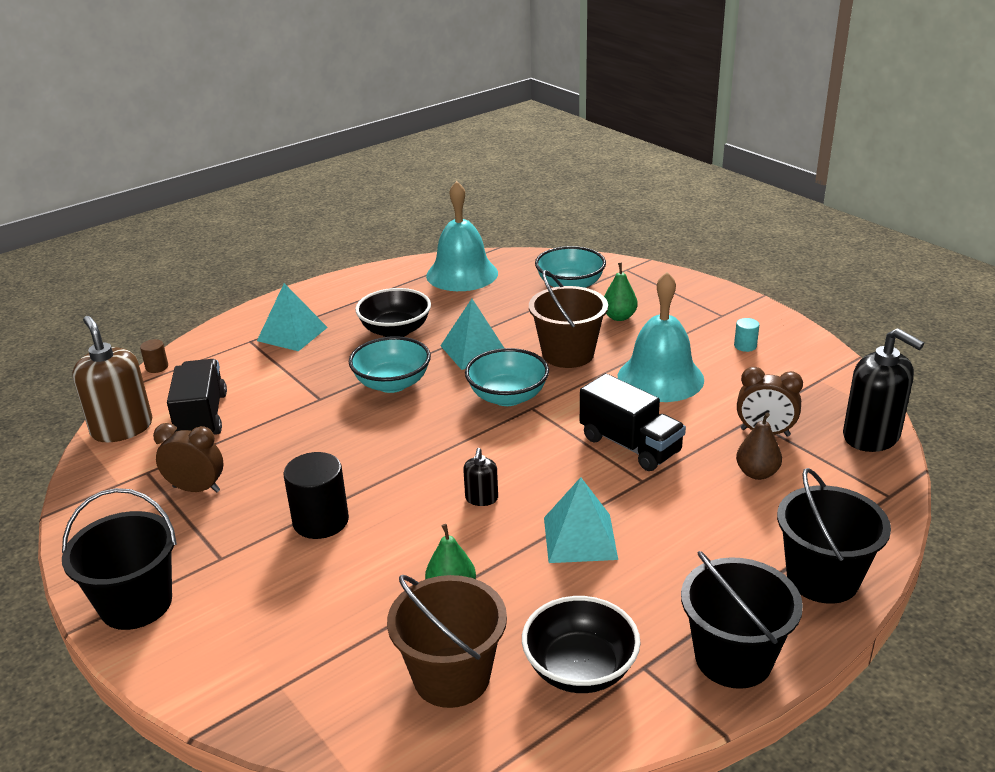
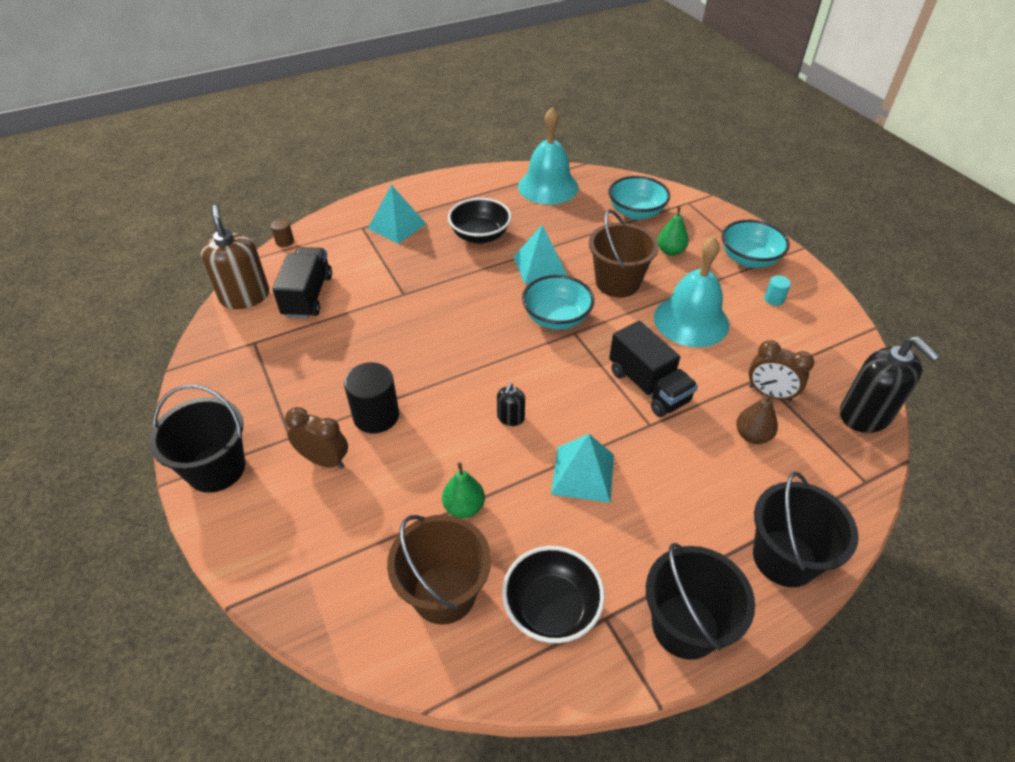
camera: 10 degrees right, 15 degrees up
brown clock [153,423,223,493] -> brown clock moved to [285,407,348,469]
turquoise bowl [349,336,431,393] -> turquoise bowl moved to [722,220,790,268]

